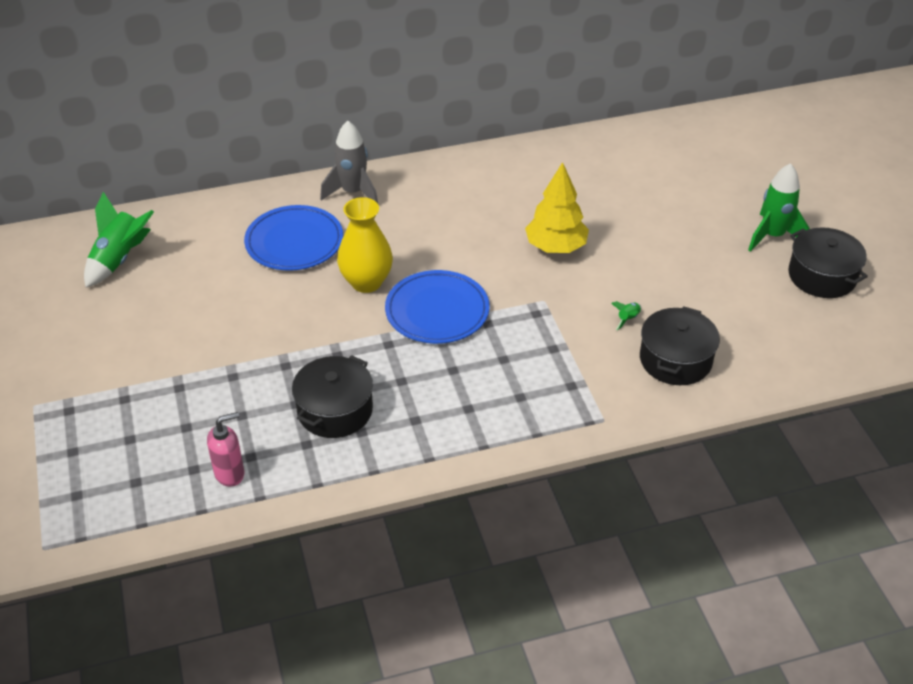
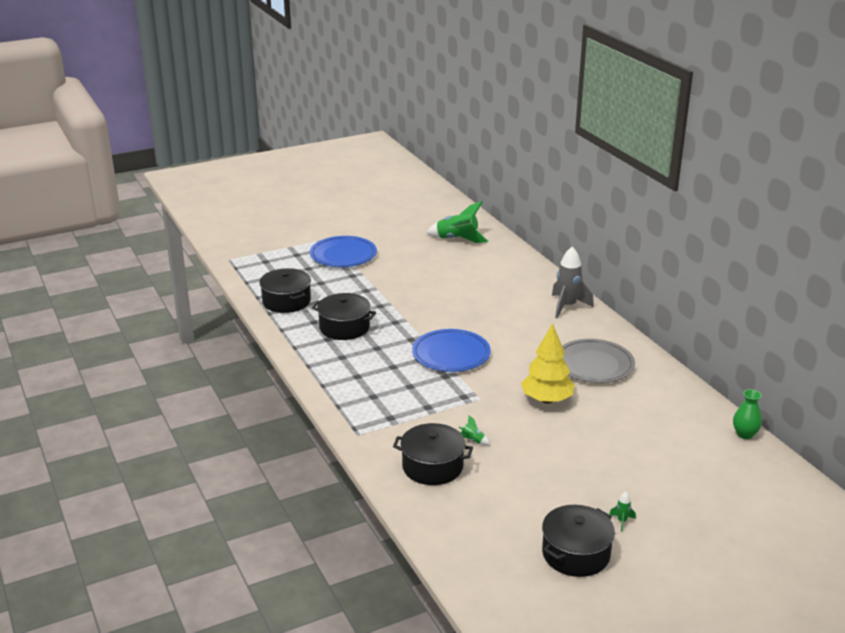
camera: 80 degrees right, 15 degrees down
pink soap dispenser [207,412,245,487] -> black pot [259,268,311,313]
blue plate [244,205,343,271] -> blue plate moved to [310,236,377,267]
yellow vase [337,197,393,293] -> none
green rocket [748,163,810,252] -> green rocket [609,492,636,532], size x0.43
none -> grey plate [562,339,635,383]
none -> green vase [733,389,762,439]

